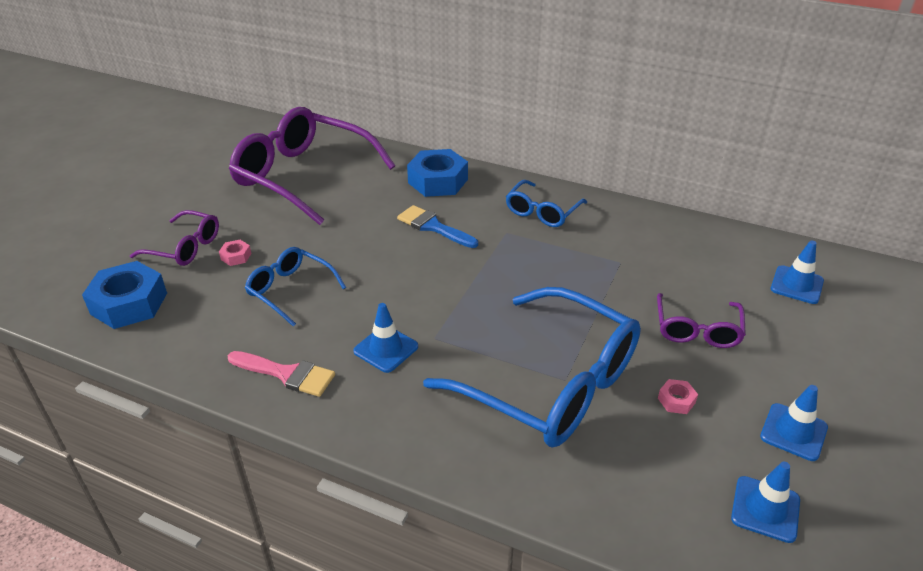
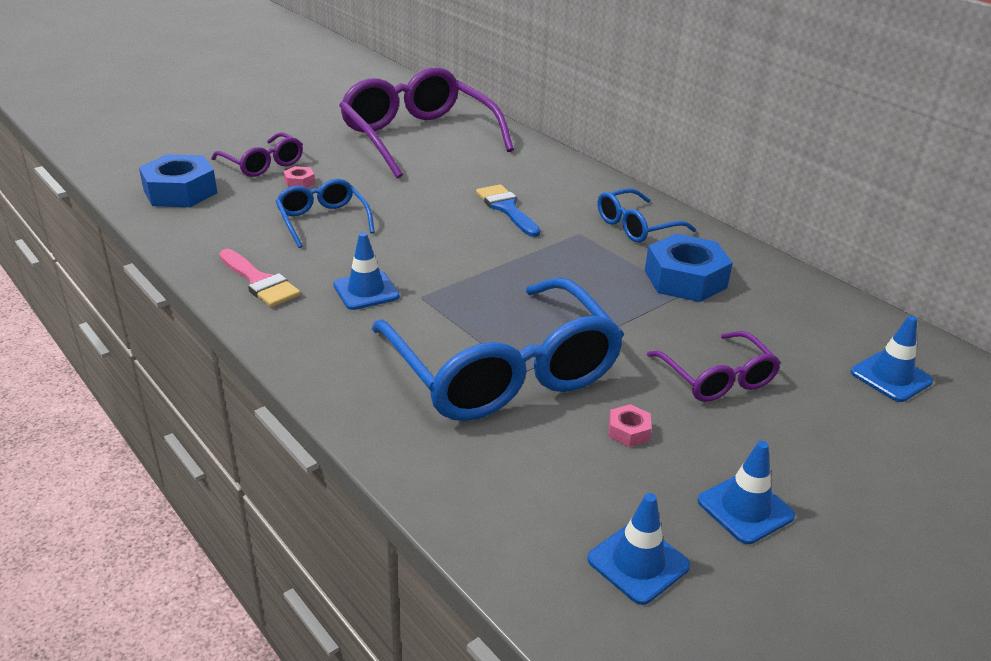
camera: 25 degrees right, 5 degrees down
blue nut [407,149,468,197] -> blue nut moved to [645,234,733,302]
purple glasses [657,293,746,348] -> purple glasses turned 60 degrees counterclockwise [647,331,781,402]

